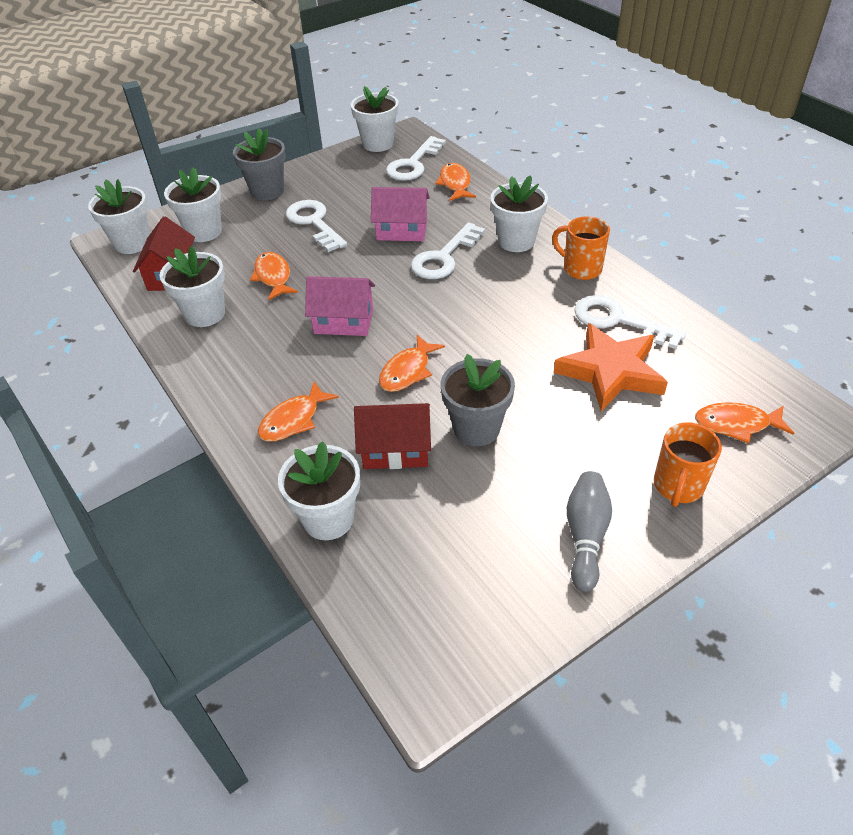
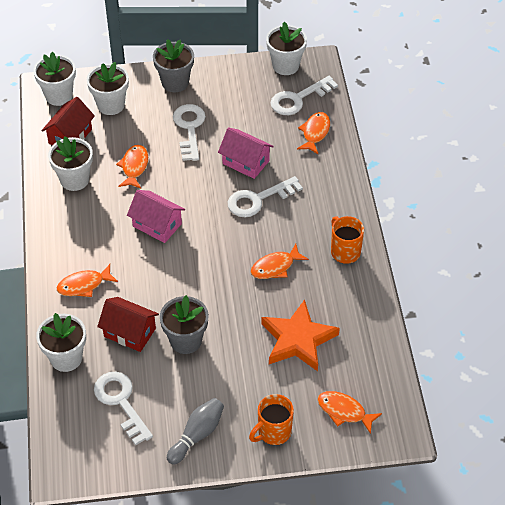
camera: 25 degrees right, 5 degrees up
orange fish [379,335,445,392] -> orange fish moved to [251,244,309,279]
white flower pot [490,175,548,252] -> none
white key [574,295,686,349] -> white key moved to [94,372,153,446]

